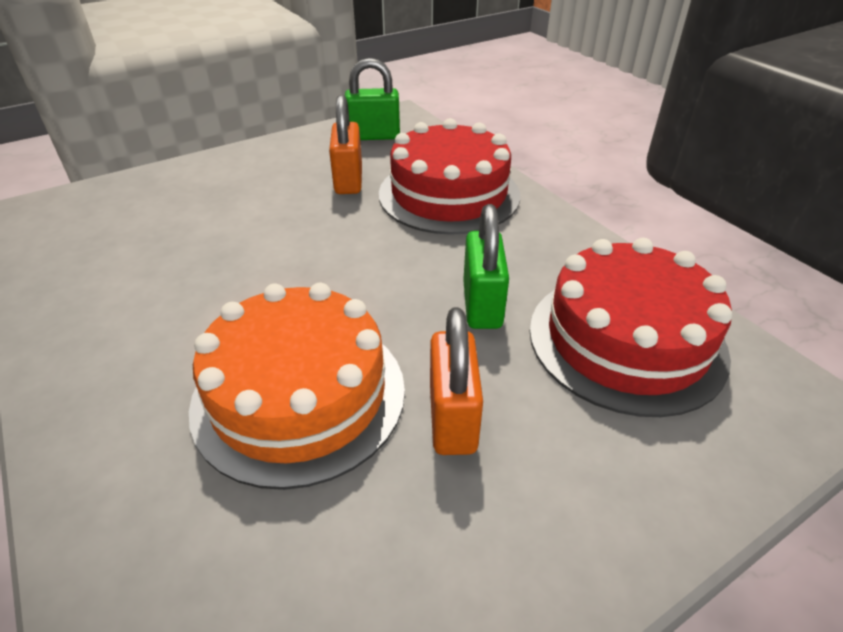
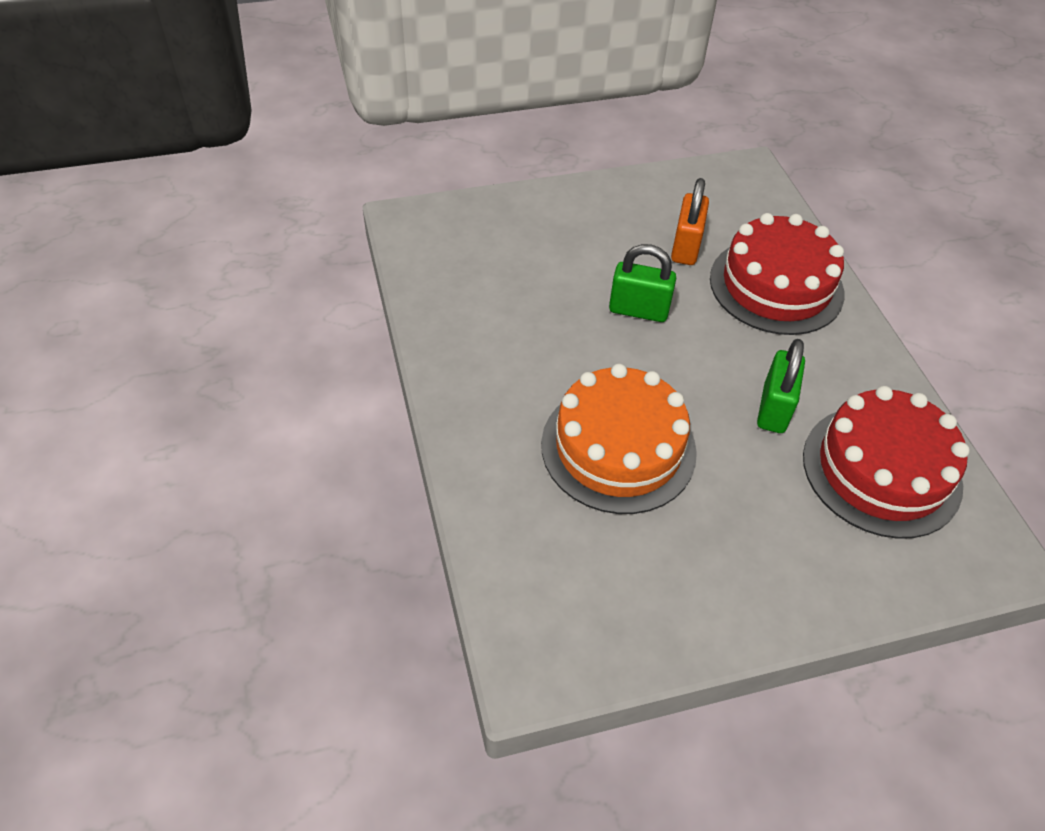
camera: 15 degrees right, 10 degrees up
green padlock [345,58,400,140] -> green padlock moved to [609,244,676,322]
orange padlock [430,307,483,455] -> none

